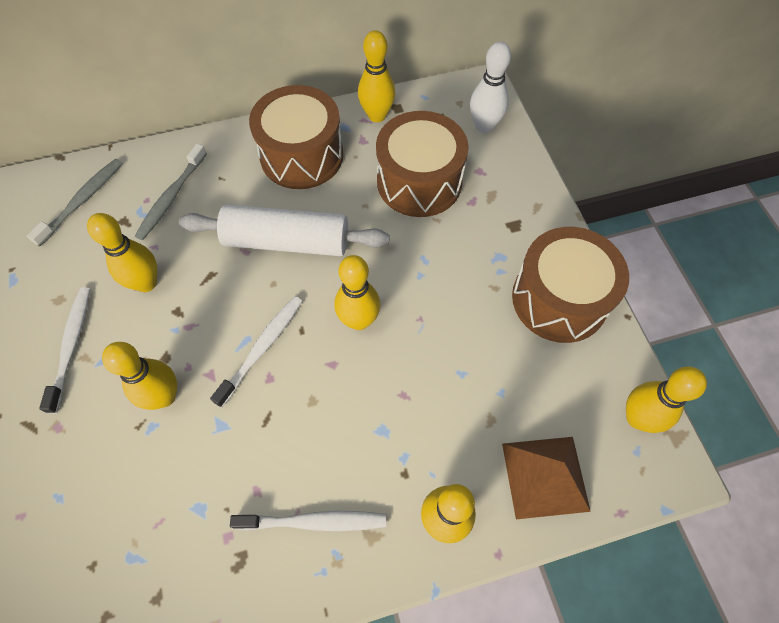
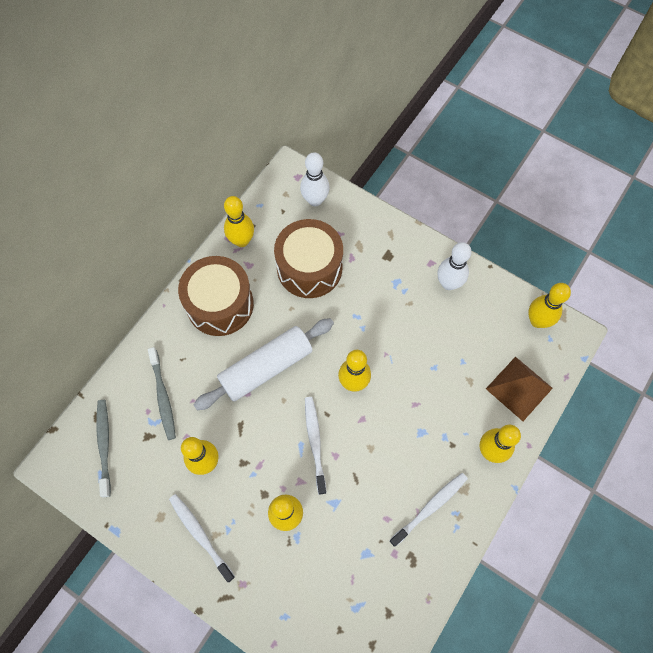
camera: 40 degrees left, 5 degrees up
brown drum [512,227,629,343] -> white bowling pin [437,242,472,290]

